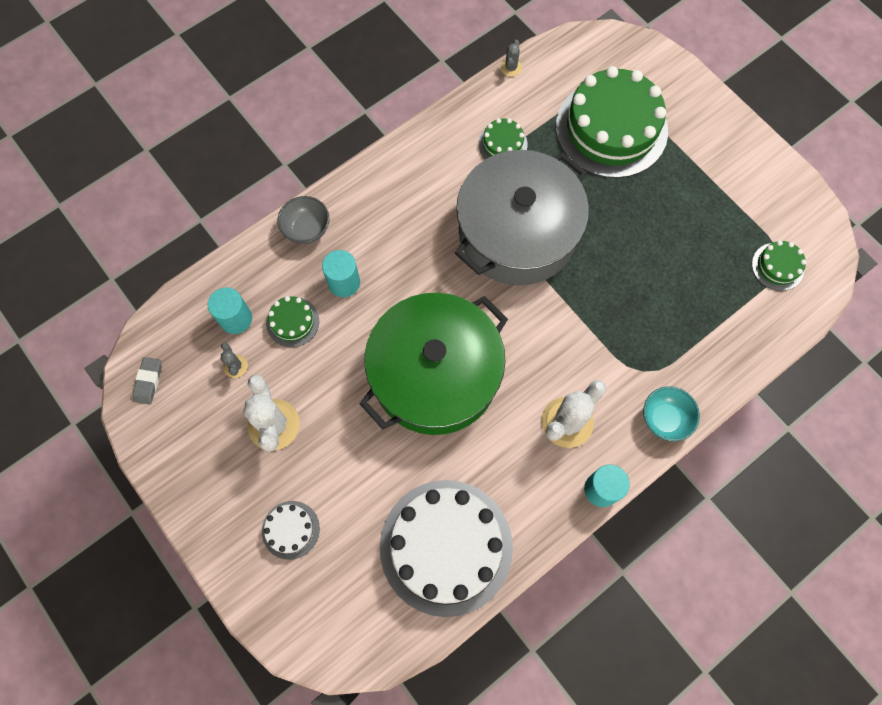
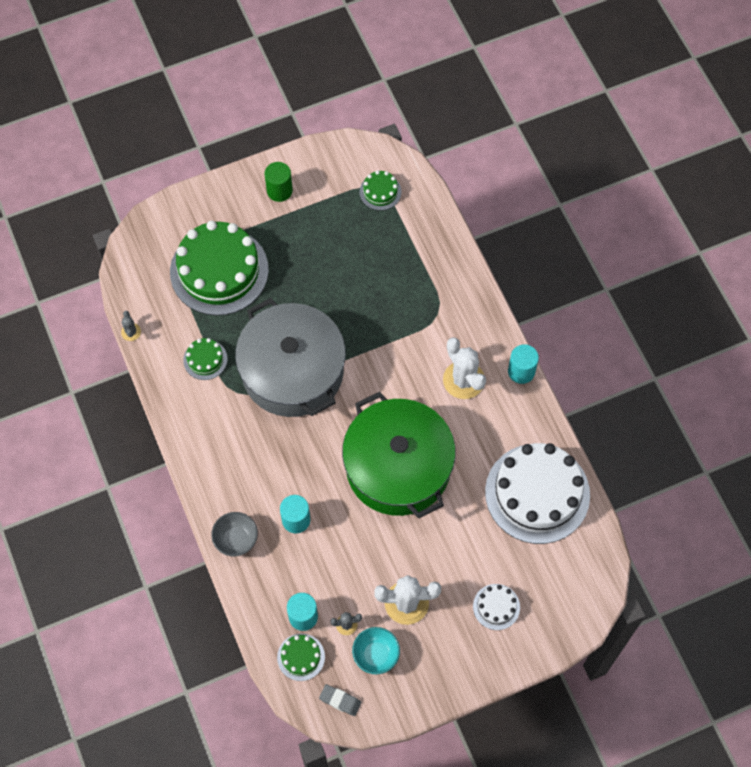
camera: 75 degrees left, 5 degrees down
green cake [266,296,319,347] -> green cake moved to [277,634,325,681]
grey cactus [500,40,522,77] -> grey cactus turned 45 degrees clockwise [121,311,141,341]
turquoise bowl [643,386,700,441] -> turquoise bowl moved to [352,627,400,674]
none -> green cylinder [265,162,293,202]

